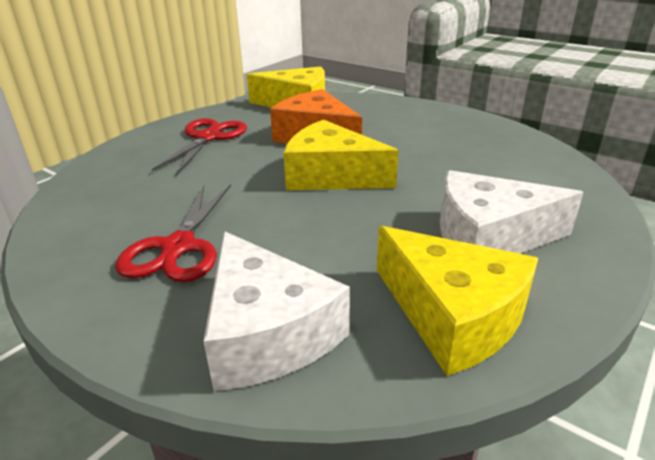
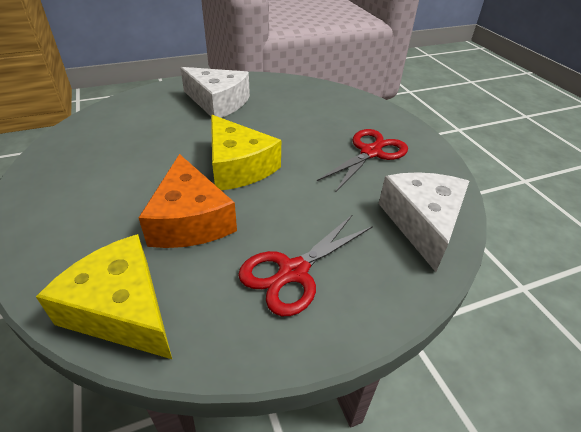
camera: 150 degrees left, 10 degrees up
white cheese [203,231,350,391] -> white cheese moved to [379,172,469,272]
yellow cheese [377,226,538,376] -> none

